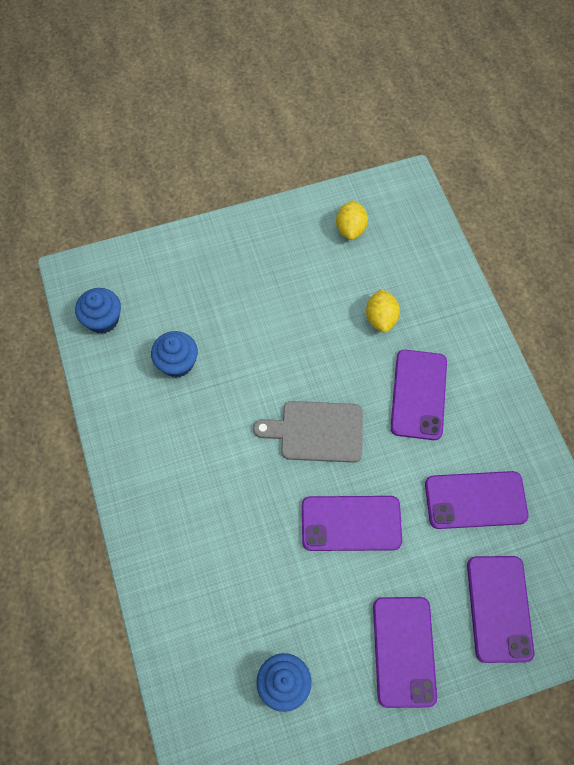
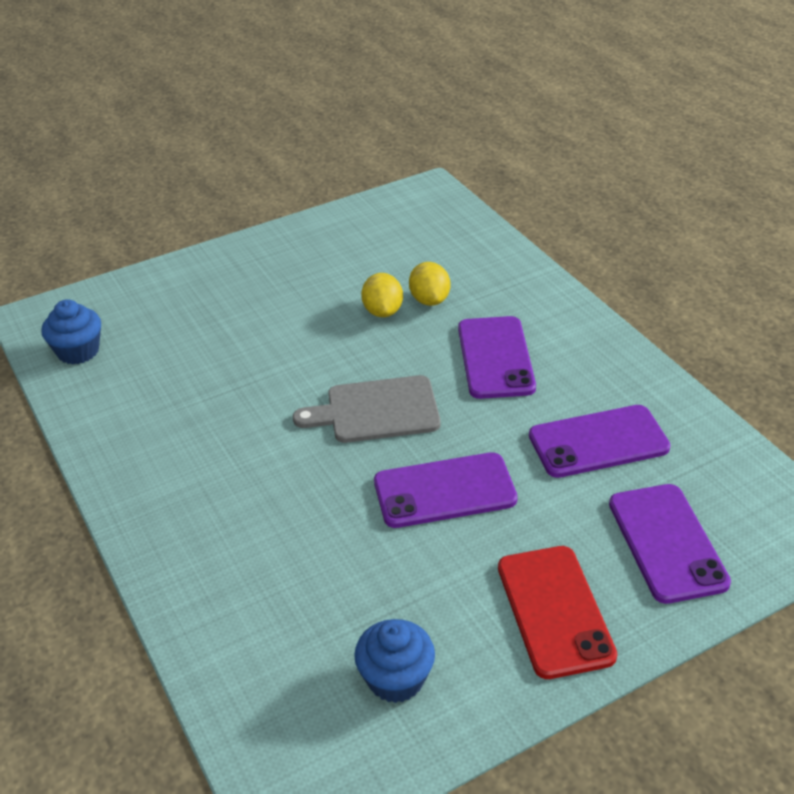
camera: 10 degrees left, 25 degrees down
blue cupcake [151,331,198,378] -> none
yellow lemon [336,200,368,240] -> yellow lemon moved to [361,273,403,317]
purple phone [373,597,437,708] -> red phone [498,546,617,679]

